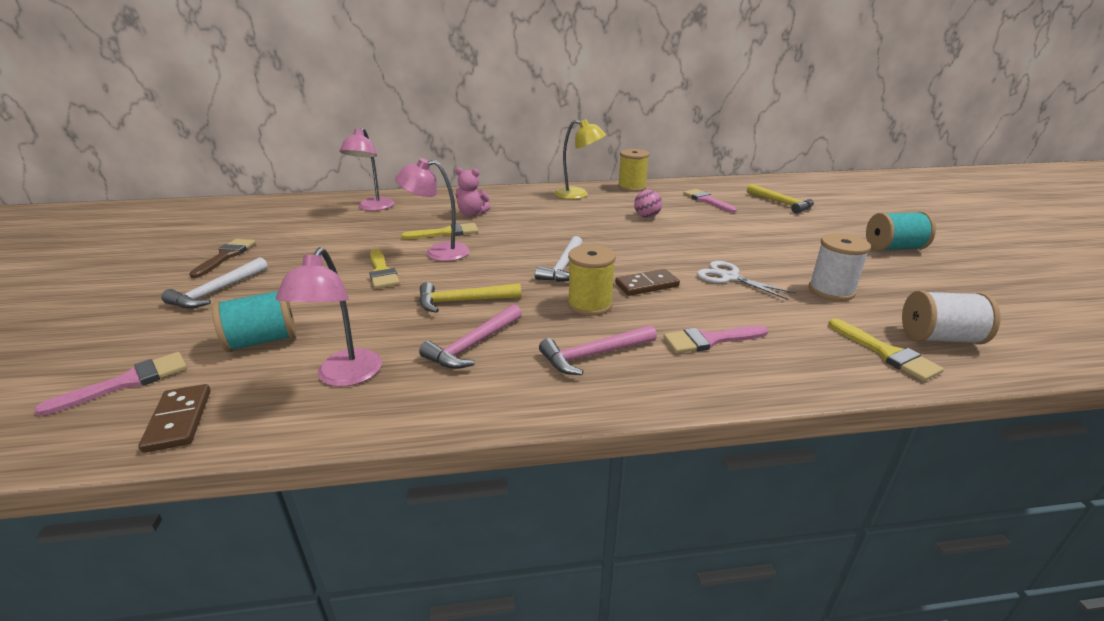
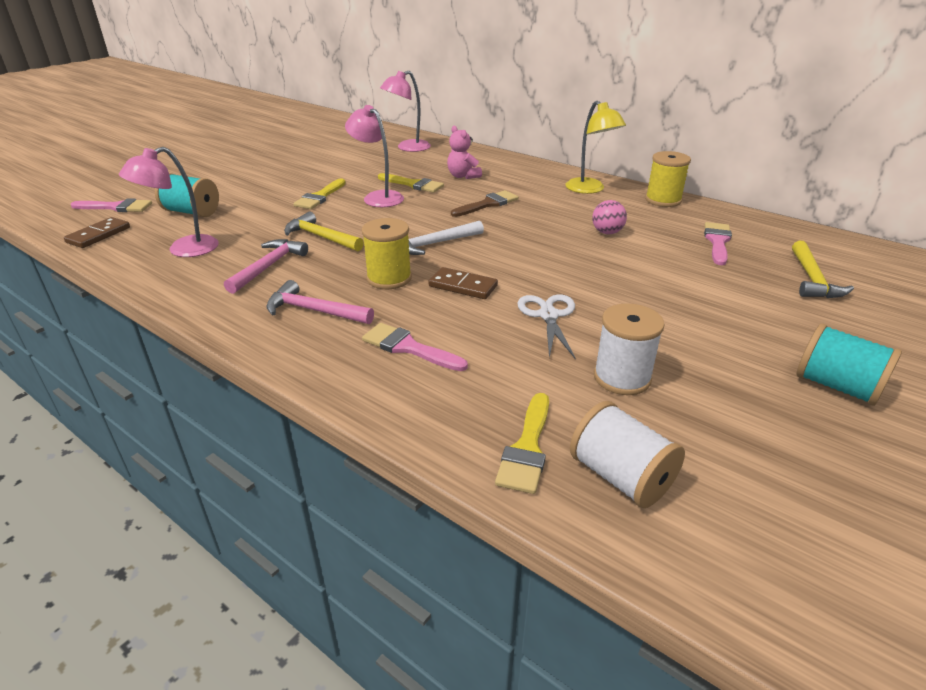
camera: 45 degrees right, 5 degrees up
white hammer [161,257,268,309] -> none
brown brush [189,239,256,278] -> brown brush moved to [451,190,519,217]
pink hammer [419,304,522,369] -> pink hammer turned 120 degrees clockwise [224,239,308,294]

